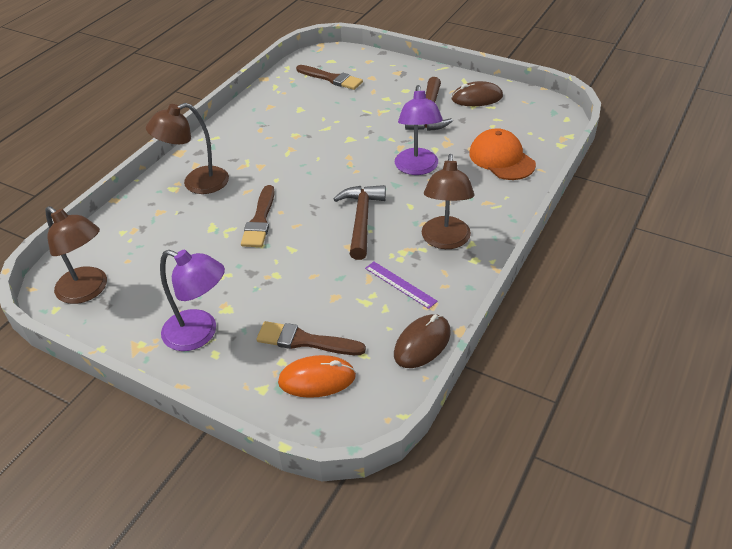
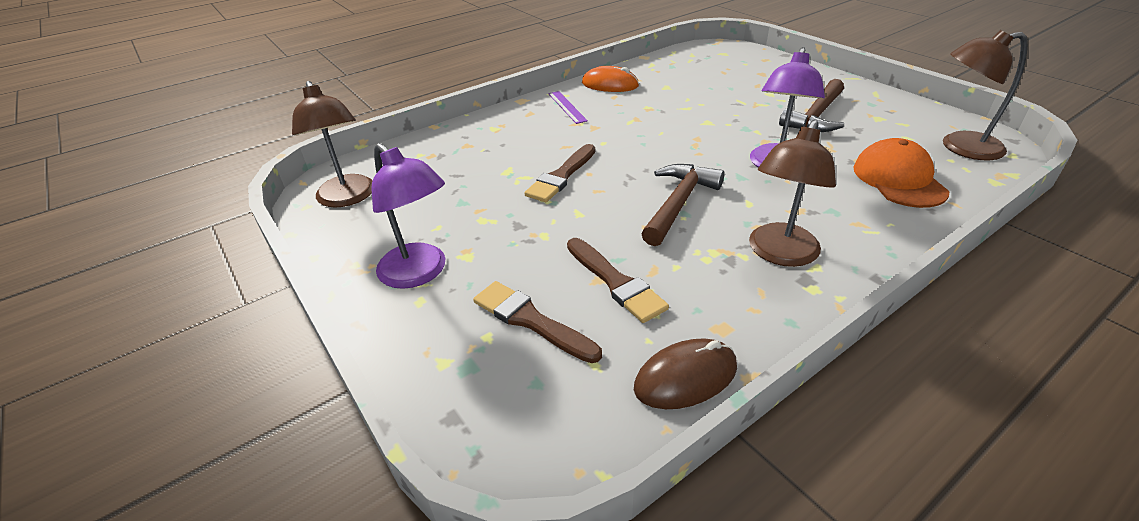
camera: 25 degrees right, 5 degrees down
brown lamp [146,103,229,194] -> brown lamp moved to [943,30,1028,160]
orange mouse [278,355,356,398] -> orange mouse moved to [582,66,639,92]
brown brush [296,65,363,90] -> brown brush moved to [567,238,669,323]
purple ruler [365,261,438,309] -> purple ruler moved to [548,91,588,124]
brown mouse [451,81,503,106] -> none

